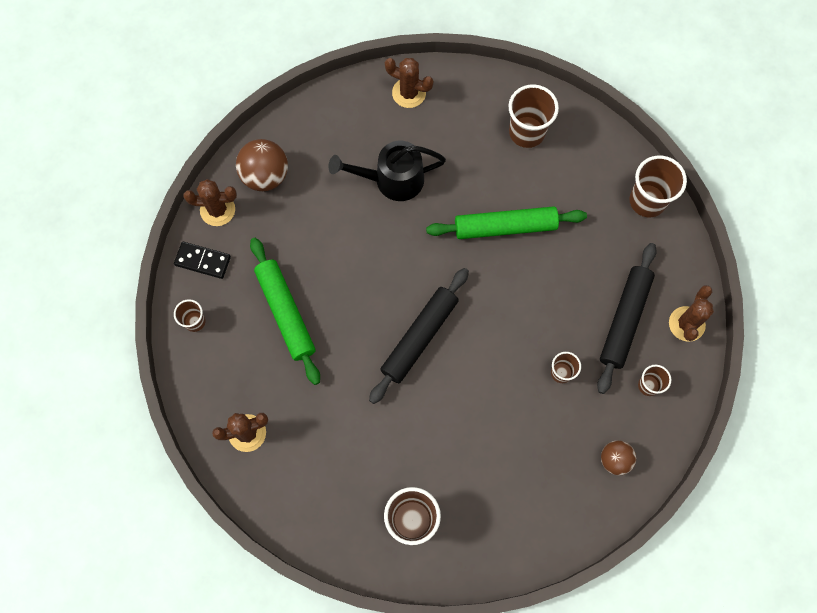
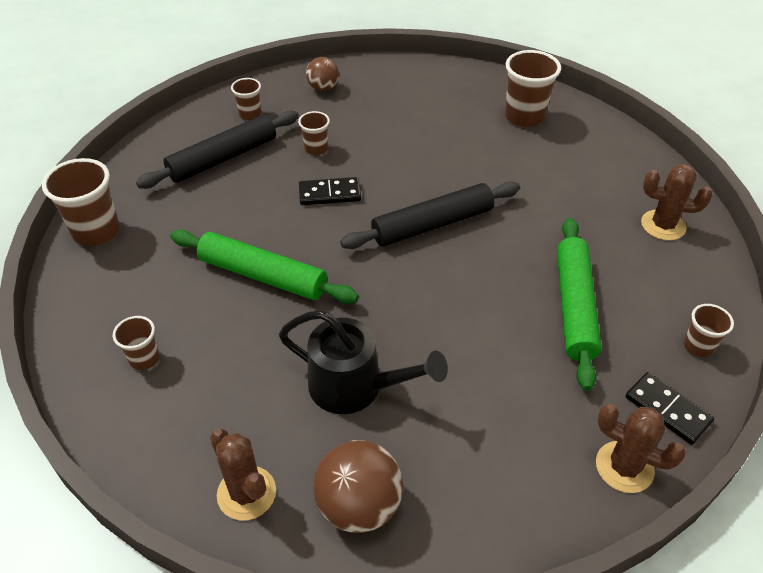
camera: 150 degrees left, 25 degrees down
brown ball [236,139,288,191] -> brown ball moved to [313,440,403,533]
brown cup [508,84,559,148] -> brown cup [113,316,159,370], size x0.56
brown cactus [669,285,714,342] -> none
none -> black domino [299,177,361,205]

